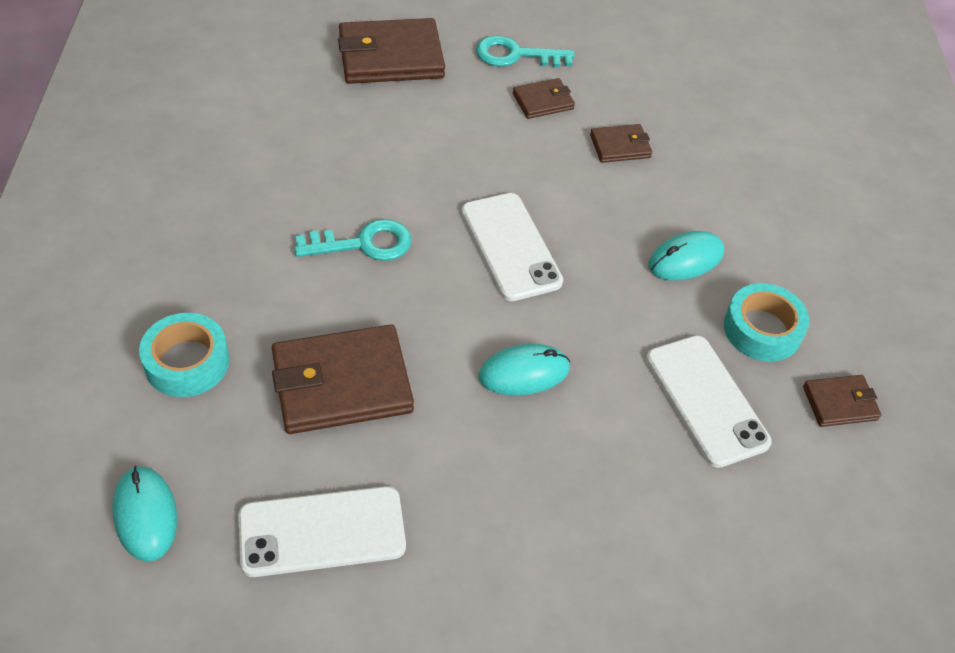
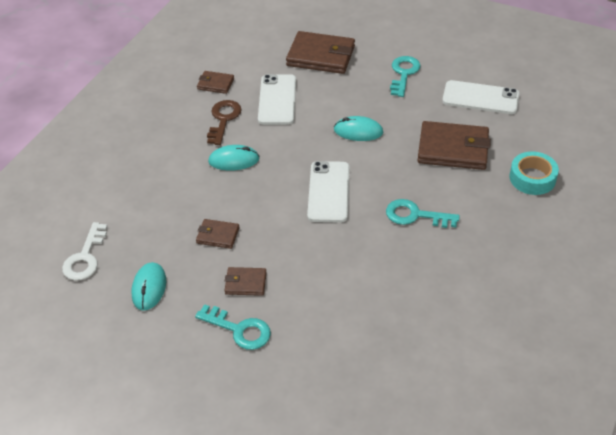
camera: 150 degrees left, 5 degrees down
turquoise mouse [112,466,177,562] -> turquoise mouse moved to [131,262,166,311]
brown wallet [338,18,445,84] -> brown wallet moved to [286,31,355,74]
turquoise tape [724,283,809,362] -> brown key [207,100,242,145]
none -> white key [62,222,108,281]
none -> turquoise key [390,56,421,97]

